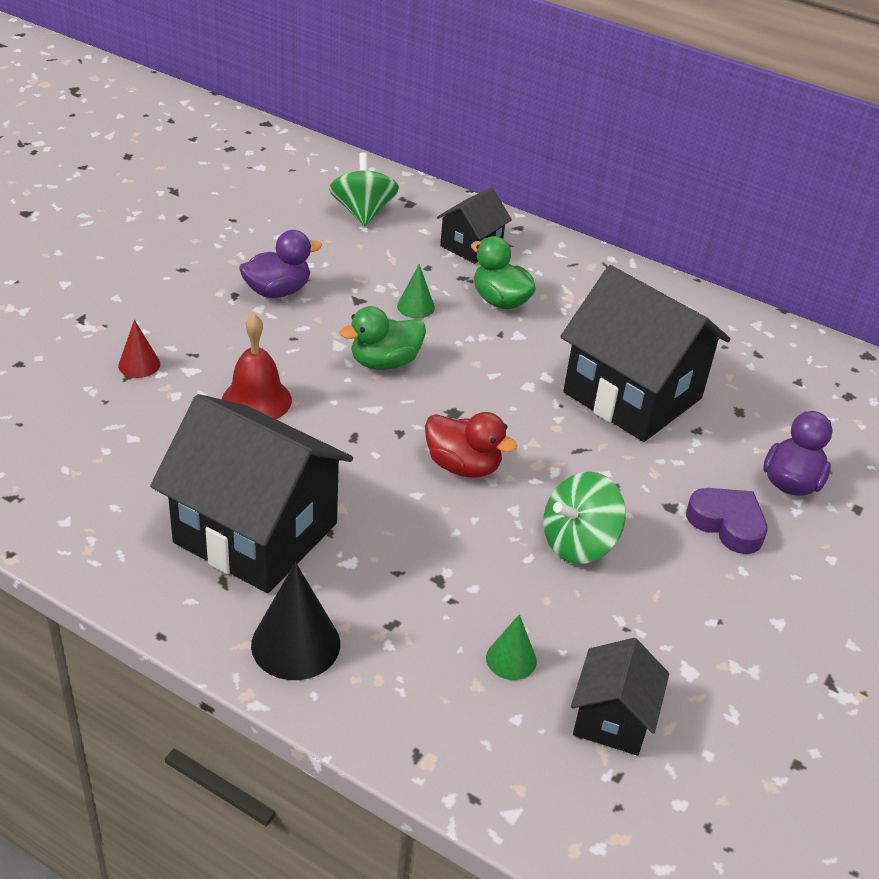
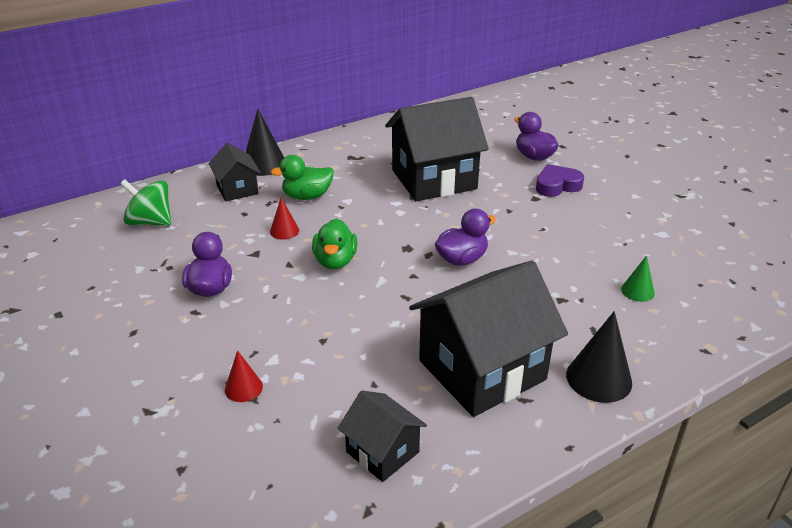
camera: 60 degrees left, 5 degrees down
red bell [222,314,292,419] -> none
green cone [397,264,435,318] -> red cone [270,198,299,240]
red duck [425,412,518,478] -> purple duck [435,209,496,266]
green spinning top [543,472,626,564] -> none
black house [571,638,669,756] -> black house moved to [337,390,427,482]
none -> black cone [246,109,284,176]

